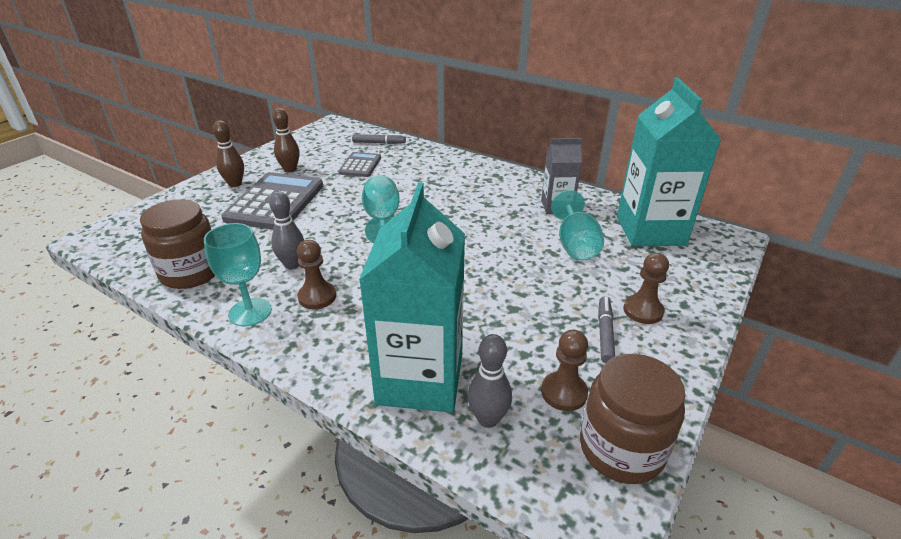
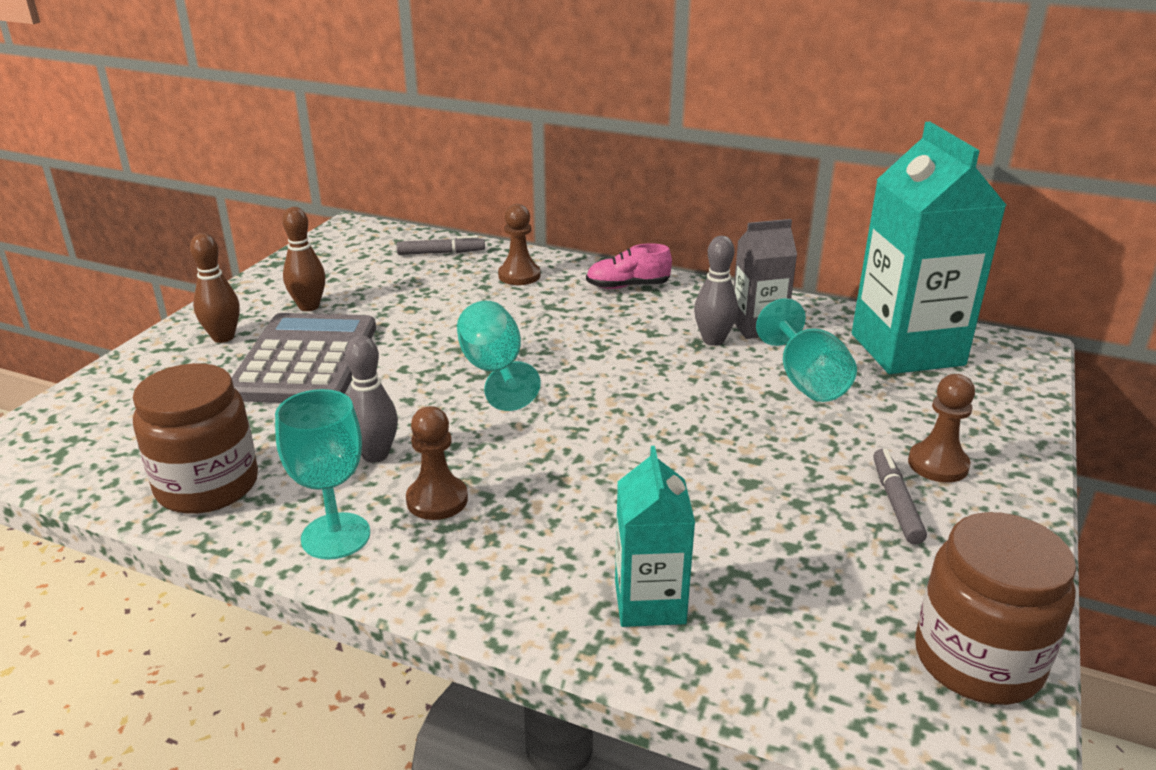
camera: 10 degrees left, 5 degrees down
grey calculator [338,152,381,177] -> none
turquoise carton [359,182,465,413] -> turquoise carton [615,446,695,627], size x0.54
grey bowling pin [467,334,512,428] -> grey bowling pin moved to [694,236,738,346]
brown pawn [541,330,588,411] -> brown pawn moved to [498,204,540,285]
none -> pink shoe [586,243,672,289]

